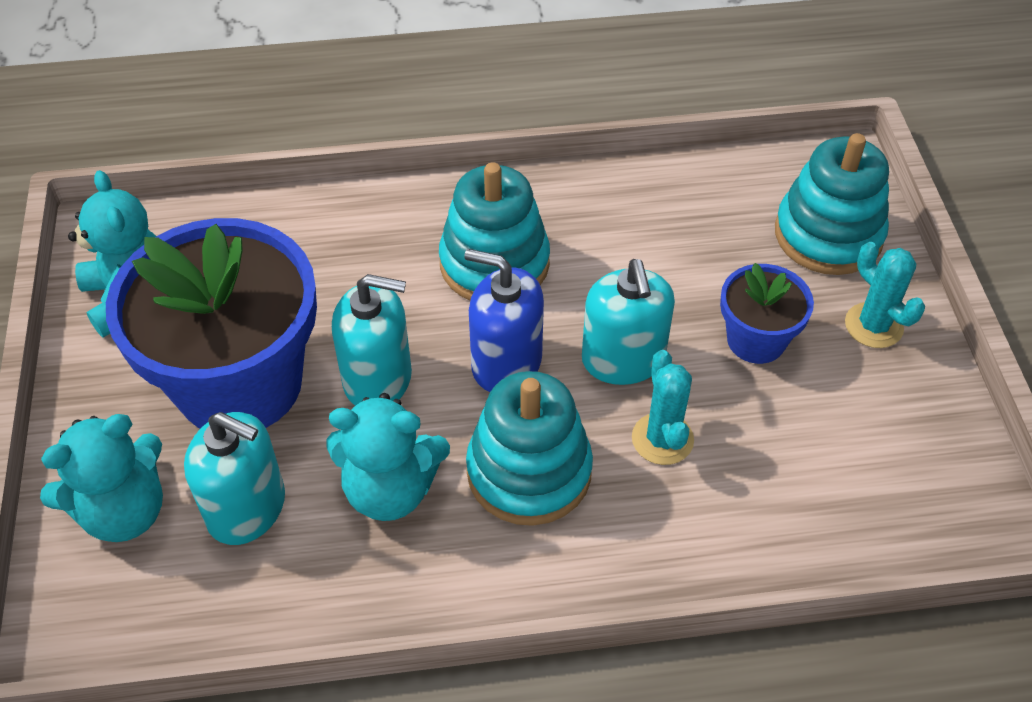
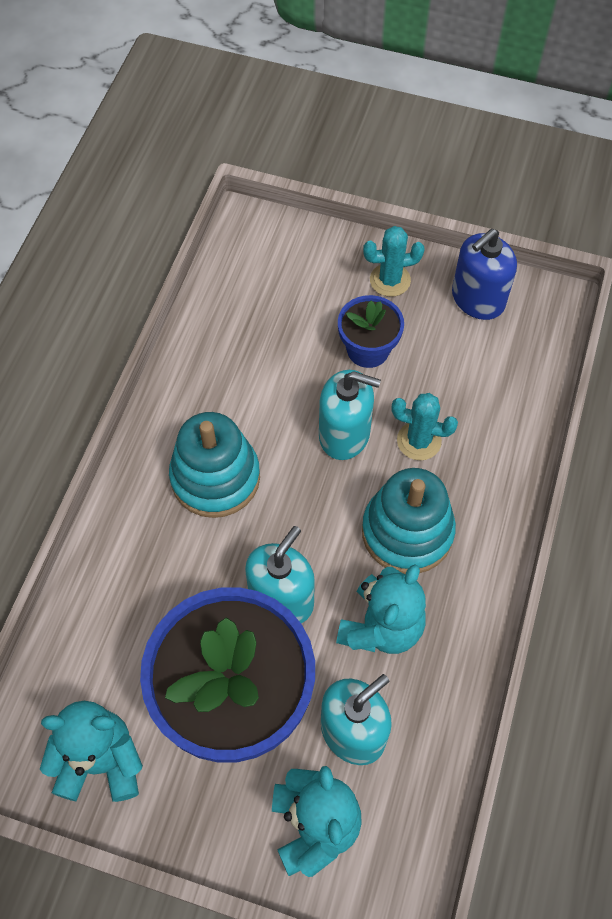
camera: 65 degrees left, 10 degrees up
blue soap dispenser [464,249,544,392] -> blue soap dispenser moved to [452,229,517,320]
turquoise stacking toy [775,133,889,275] -> none

